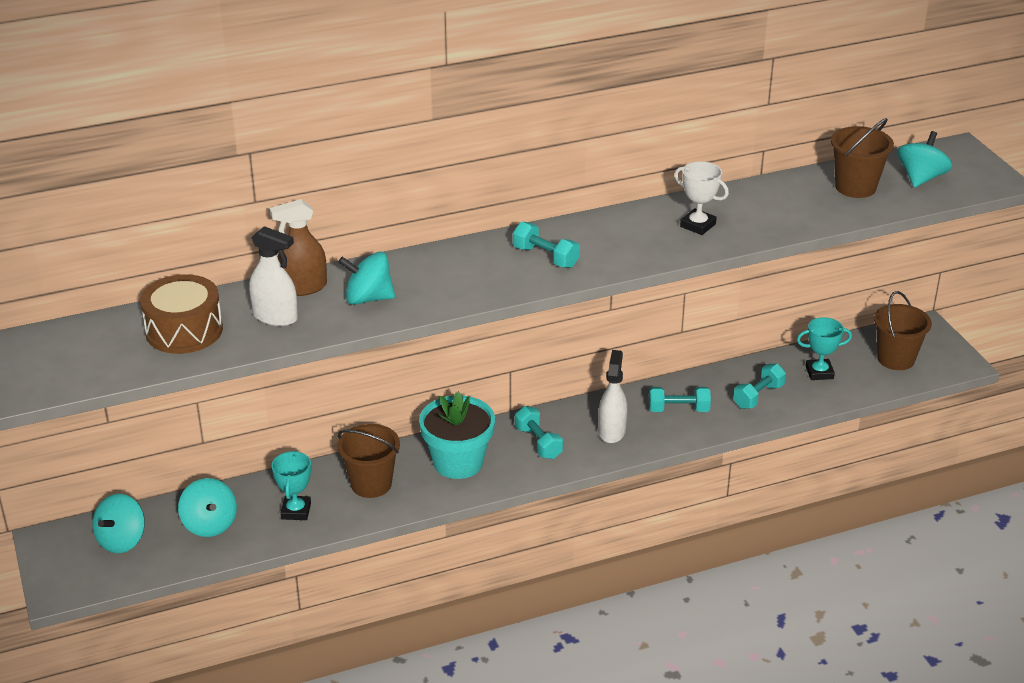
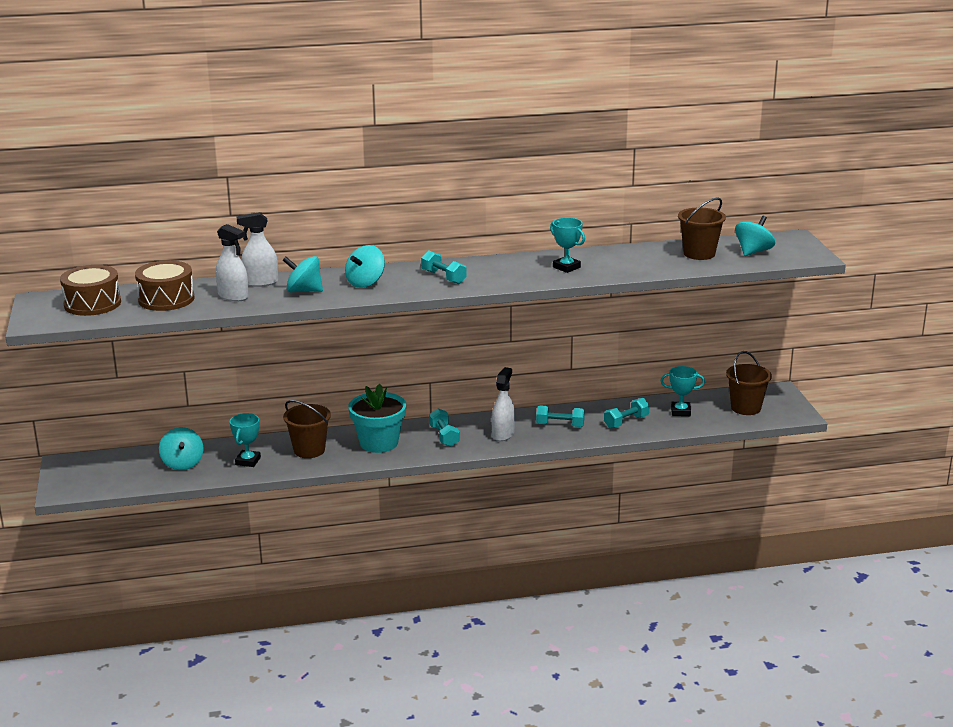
camera: 10 degrees right, 10 degrees down
turquoise spinning top [92,494,145,553] -> turquoise spinning top moved to [345,245,385,288]
brown spray bottle [270,199,327,296] -> white spray bottle [236,212,278,287]
white trophy [675,161,729,235] -> turquoise trophy [550,218,585,273]
none -> brown drum [60,265,121,316]

